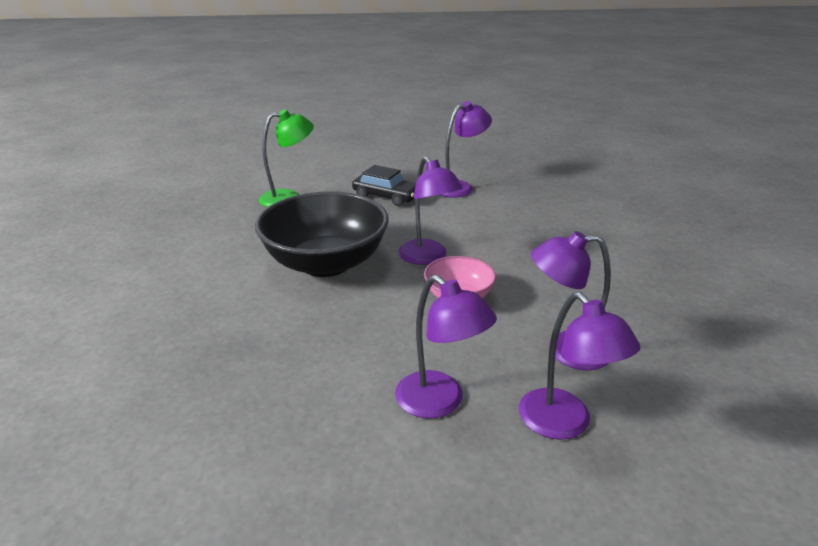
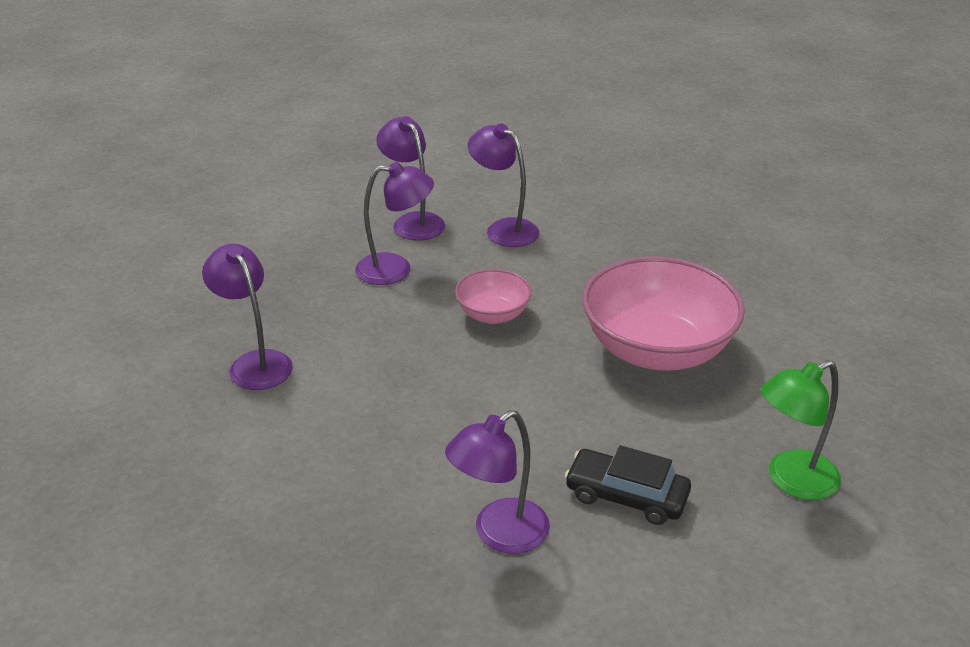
camera: 175 degrees right, 5 degrees up
black bowl [255,191,389,277] -> pink bowl [582,256,745,371]
purple lamp [398,156,463,265] -> purple lamp moved to [202,244,293,390]

